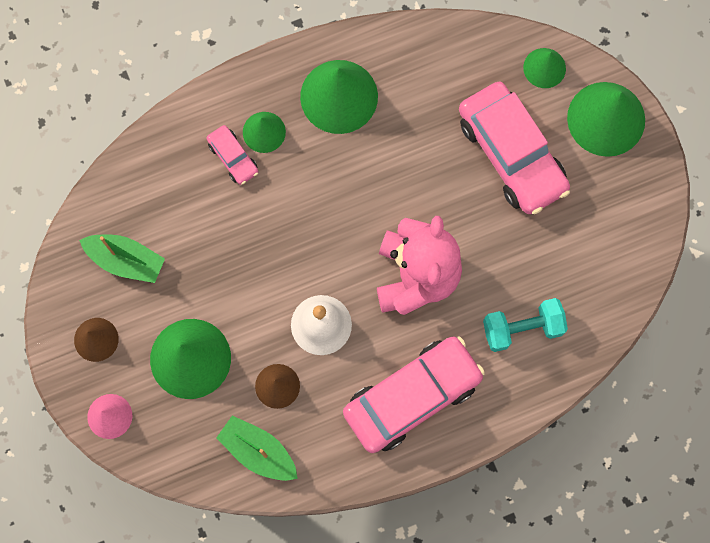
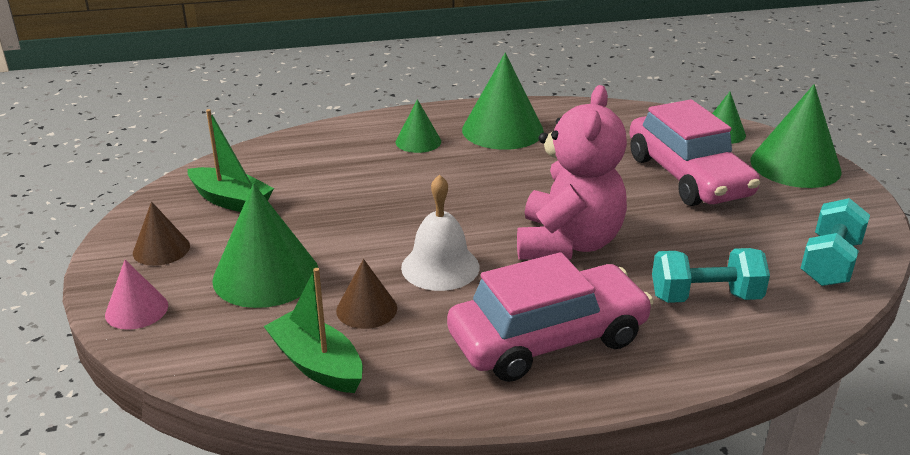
camera: 10 degrees right, 45 degrees down
pink car [206,125,258,185] -> none
none -> turquoise dumbbell [801,198,870,286]

